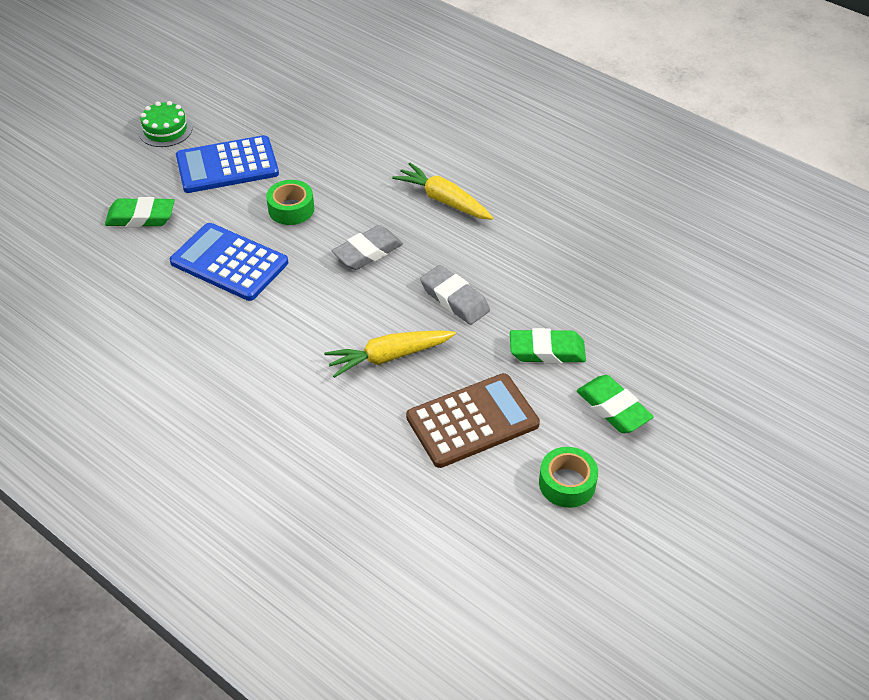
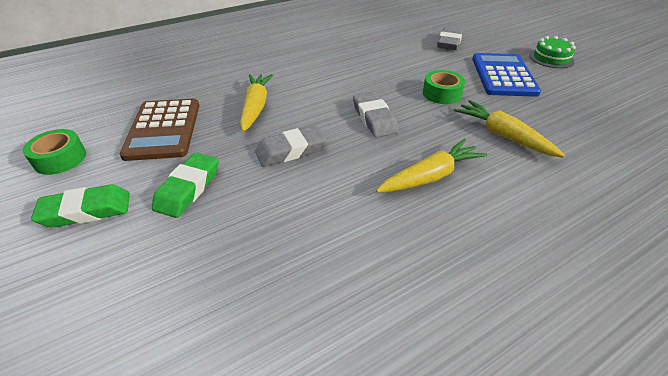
camera: 110 degrees right, 5 degrees down
green eraser [105,197,174,227] -> grey eraser [437,27,463,50]
blue calculator [170,223,288,301] -> none
none -> yellow carrot [454,100,565,158]

